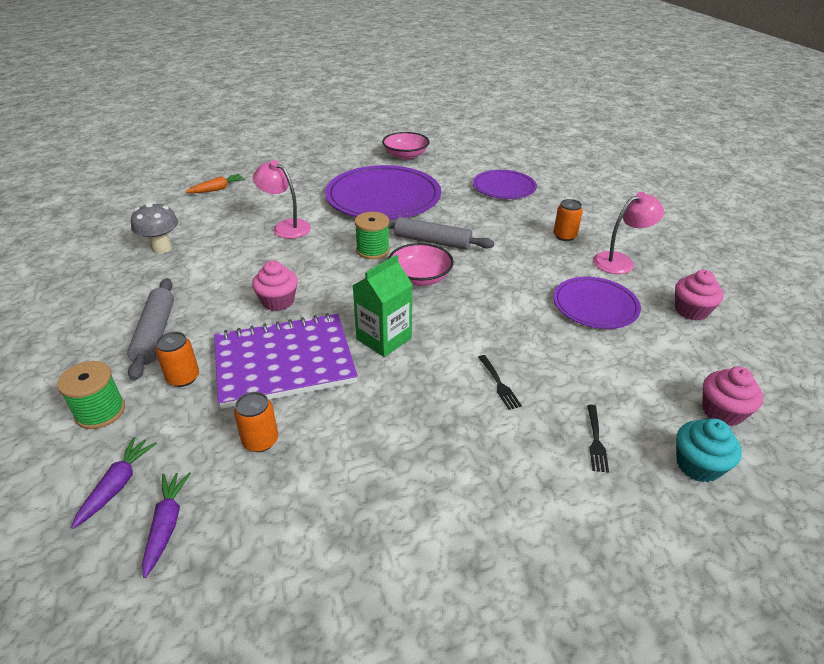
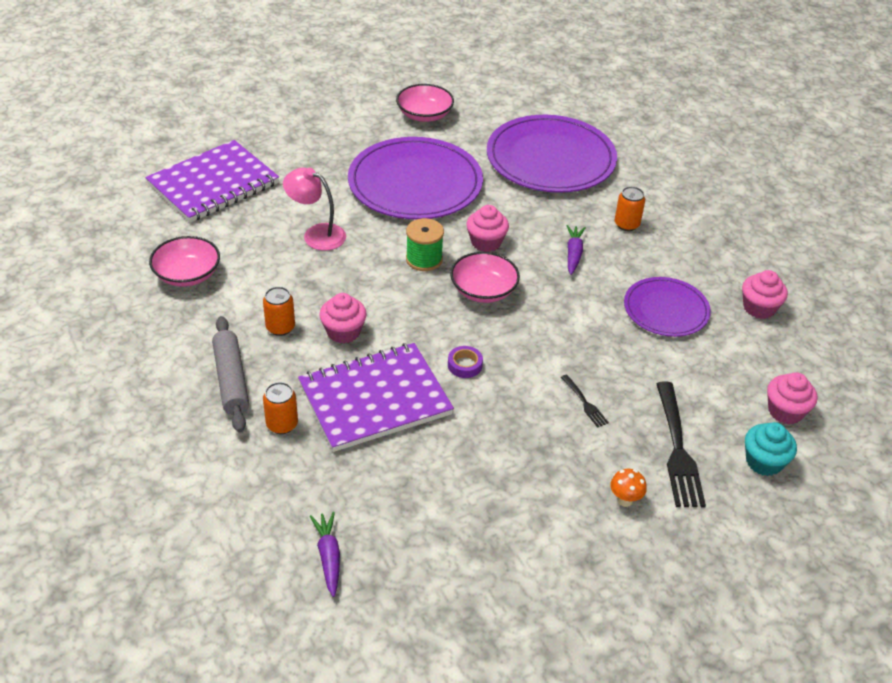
camera: 10 degrees left, 5 degrees up
green spool [57,361,125,429] -> none
purple carrot [71,437,157,529] -> purple carrot moved to [567,225,586,275]
grey mushroom [131,202,178,254] -> pink bowl [149,236,220,287]
orange carrot [185,174,245,193] -> purple notebook [145,140,279,223]
orange can [234,392,278,452] -> orange can moved to [263,287,295,336]
green carton [352,255,413,357] -> purple tape [448,346,483,378]
grey rolling pin [389,217,494,250] -> pink cupcake [466,205,509,252]
purple plate [473,170,537,199] -> purple plate [487,115,617,193], size x1.76
black fork [587,405,609,473] -> black fork [656,382,706,507], size x2.10
pink lamp [593,192,664,274] -> none
none -> orange mushroom [610,469,647,507]

